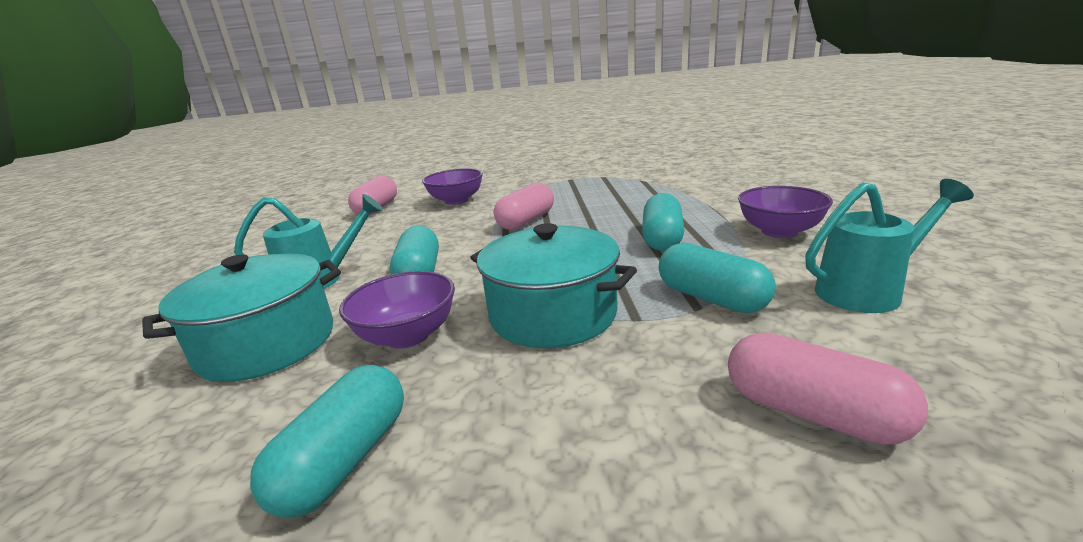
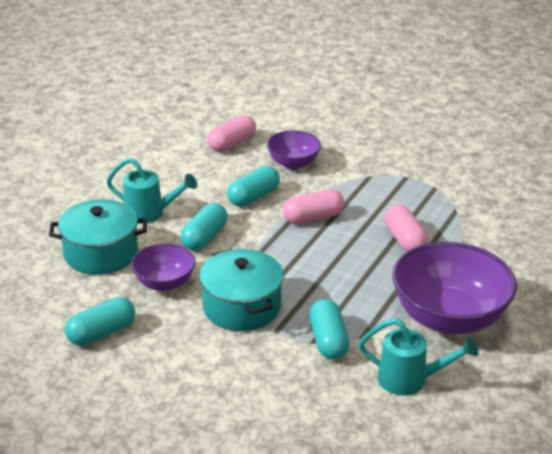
camera: 30 degrees right, 10 degrees up
turquoise capsule [642,193,684,251] -> turquoise capsule moved to [227,166,280,207]
pink capsule [728,333,928,445] -> pink capsule moved to [384,204,429,252]
purple bowl [738,186,833,238] -> purple bowl [392,242,517,334], size x1.84

